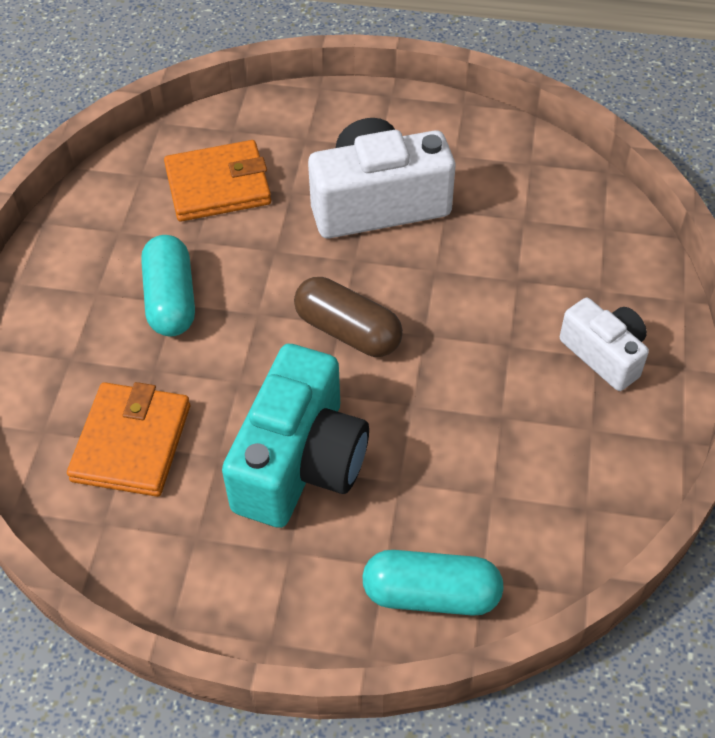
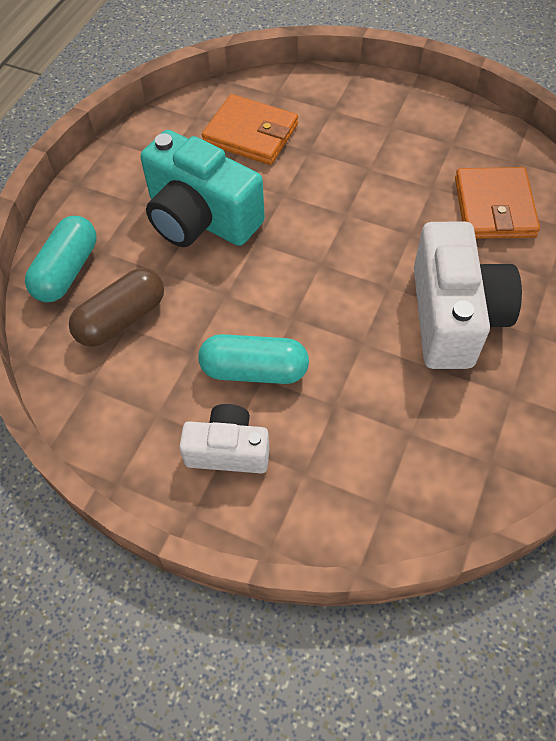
camera: 105 degrees right, 5 degrees up
turquoise capsule [141,235,195,337] -> turquoise capsule moved to [198,334,309,384]
brown capsule [294,277,403,357] -> brown capsule moved to [69,268,164,347]
white camera [560,298,649,391] -> white camera turned 150 degrees counterclockwise [179,404,270,473]

